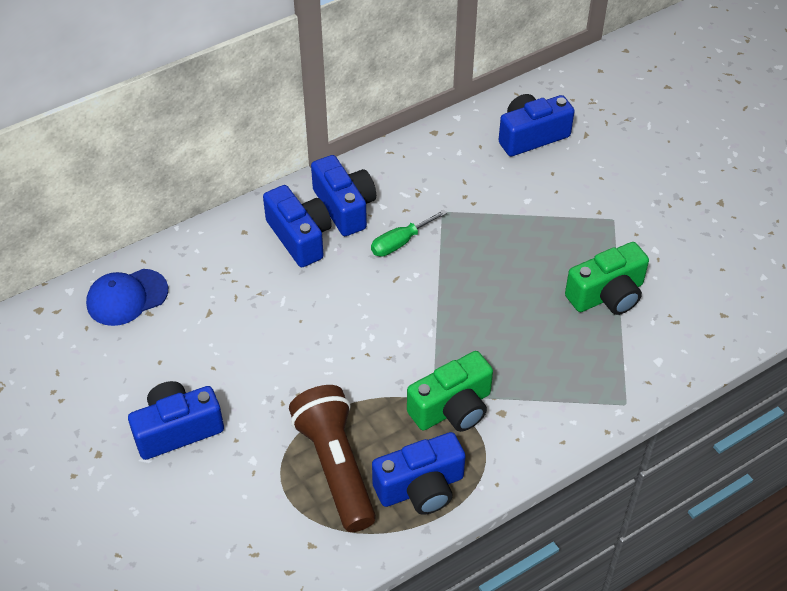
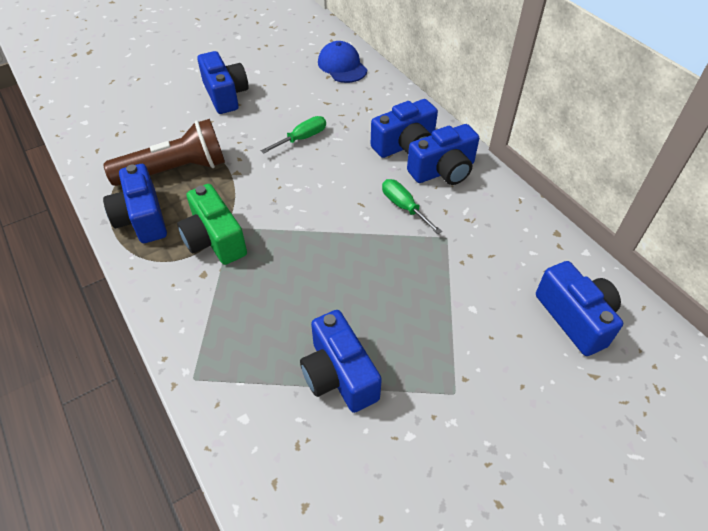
camera: 90 degrees right, 0 degrees up
green camera [565,242,649,315] -> blue camera [300,310,382,413]
none -> green screwdriver [261,116,326,154]

